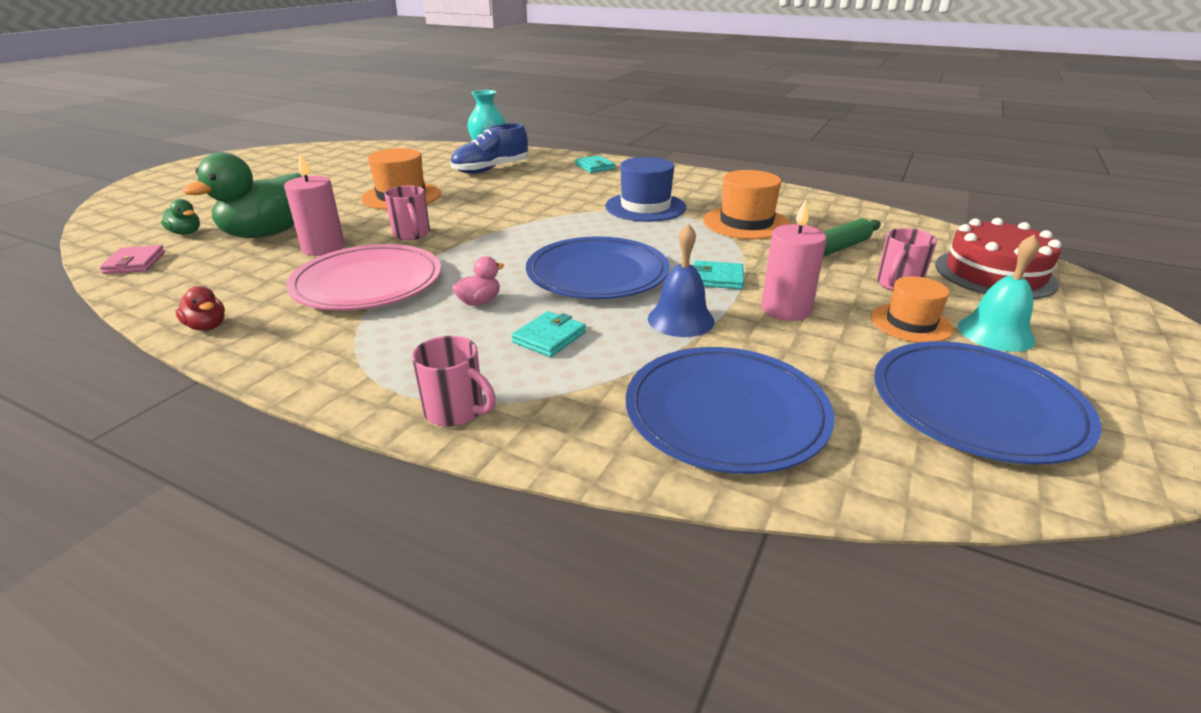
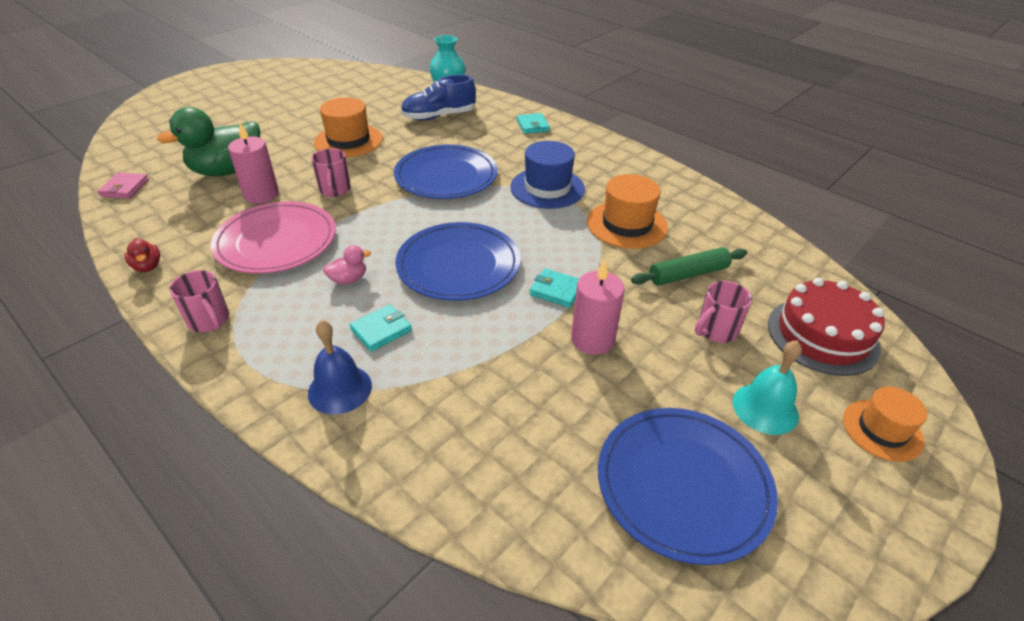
camera: 15 degrees right, 10 degrees up
green duck [161,199,200,235] -> none
pink mug [412,336,496,427] -> pink mug moved to [169,270,229,332]
blue plate [626,347,835,474] -> blue plate moved to [394,145,498,199]
blue bell [648,223,715,337] -> blue bell moved to [308,320,372,414]
orange hat [871,276,954,343] -> orange hat moved to [843,386,927,462]

